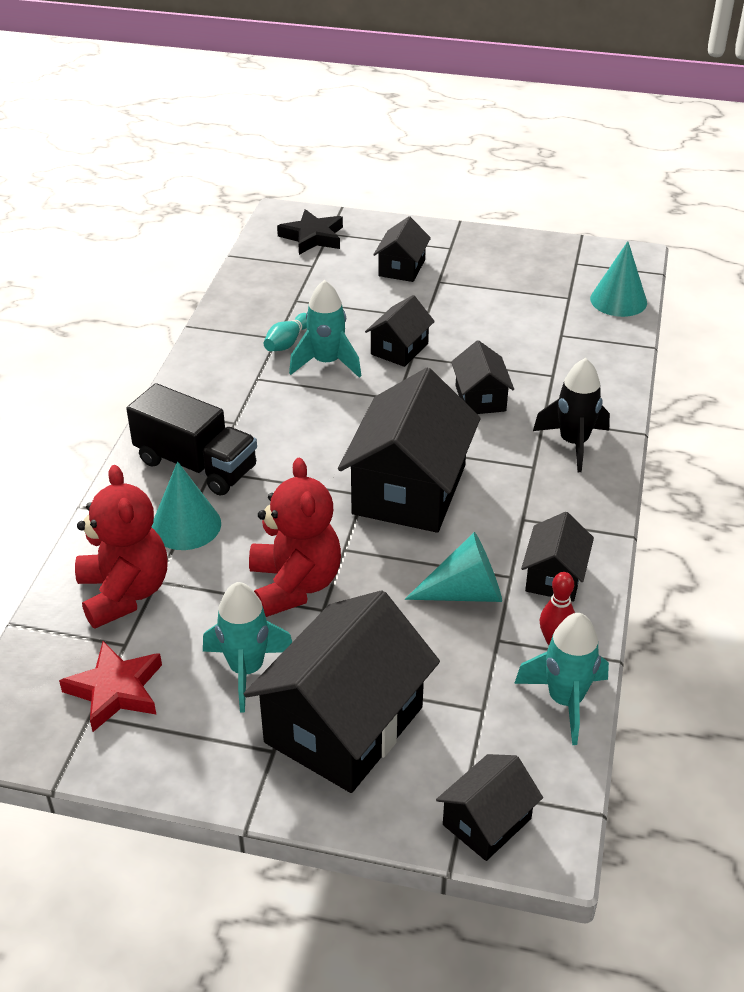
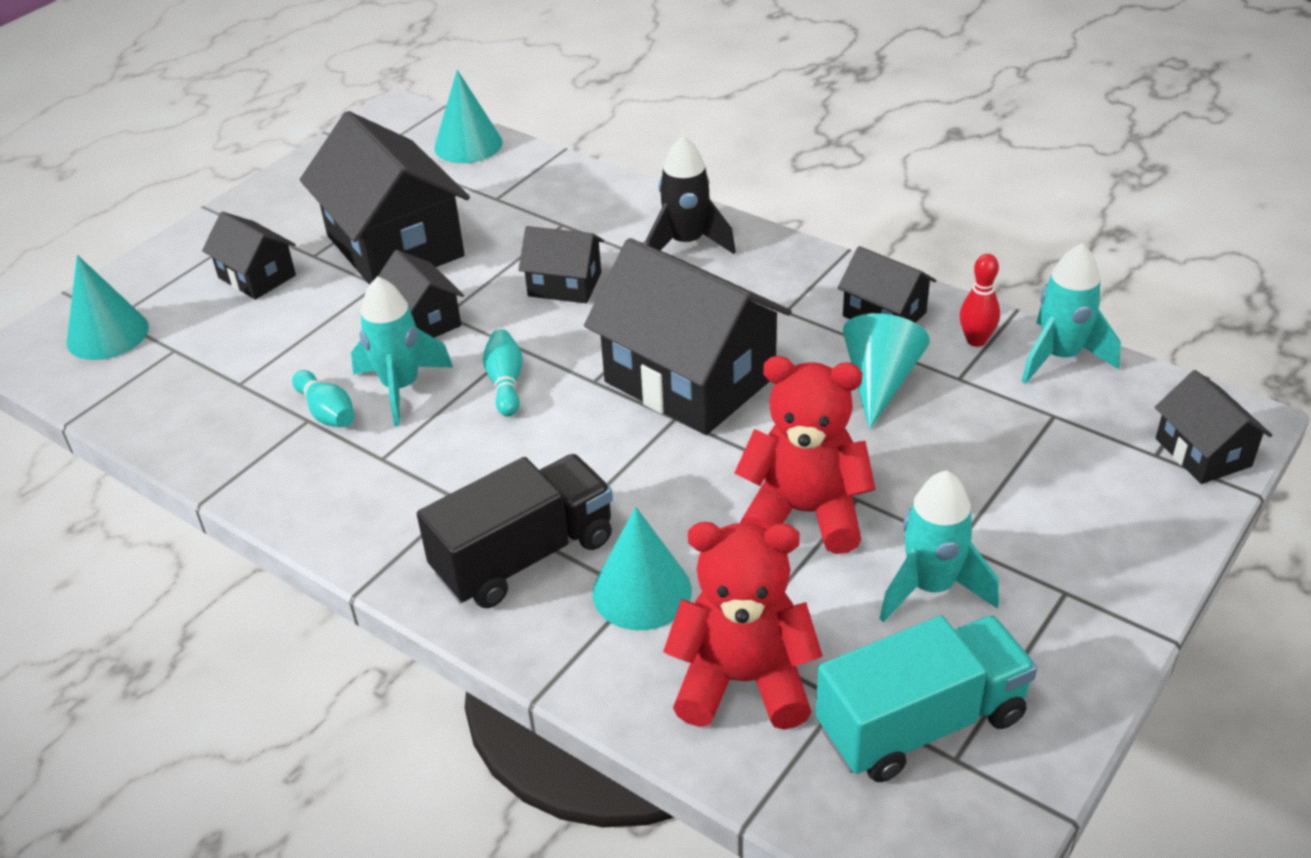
camera: 65 degrees left, 0 degrees up
red star [59,641,162,732] -> turquoise truck [816,615,1037,782]
black house [244,590,440,793] -> black house moved to [300,111,470,285]
black star [277,209,343,255] -> turquoise cone [67,255,149,360]
none -> turquoise bowling pin [483,329,522,416]

